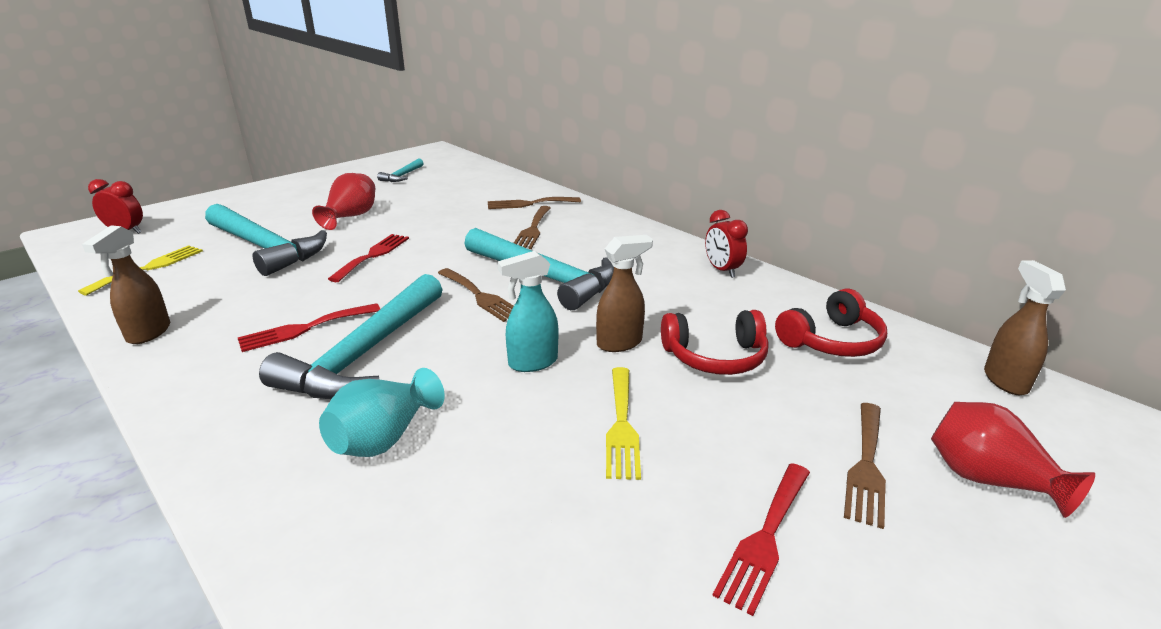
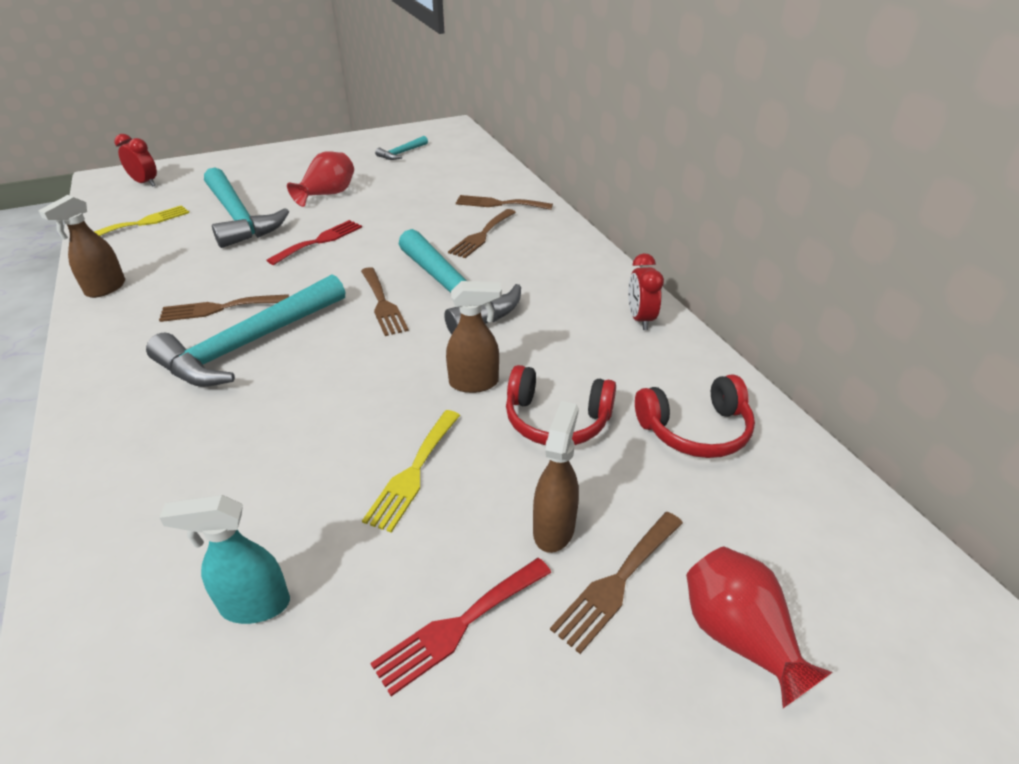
camera: 20 degrees right, 10 degrees up
red fork [238,303,380,352] -> brown fork [159,294,289,322]
turquoise vase [319,368,445,457] -> none
turquoise spray bottle [498,251,558,372] -> turquoise spray bottle moved to [159,495,290,624]
brown spray bottle [984,260,1066,395] -> brown spray bottle moved to [533,401,579,553]

